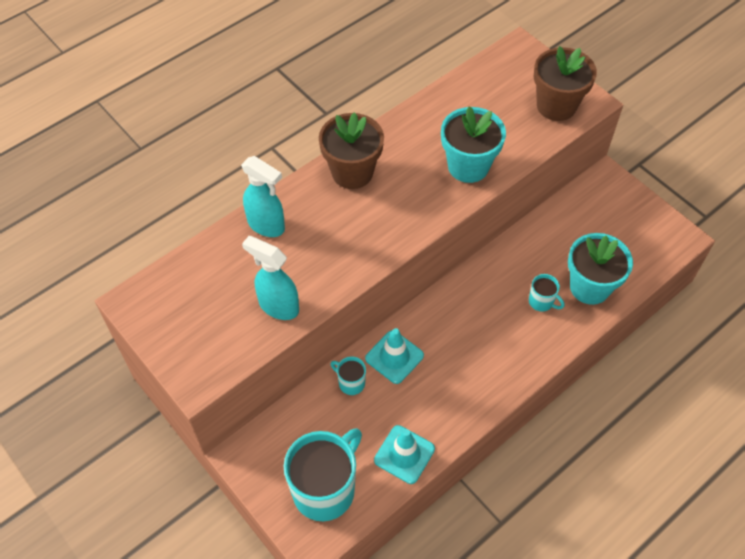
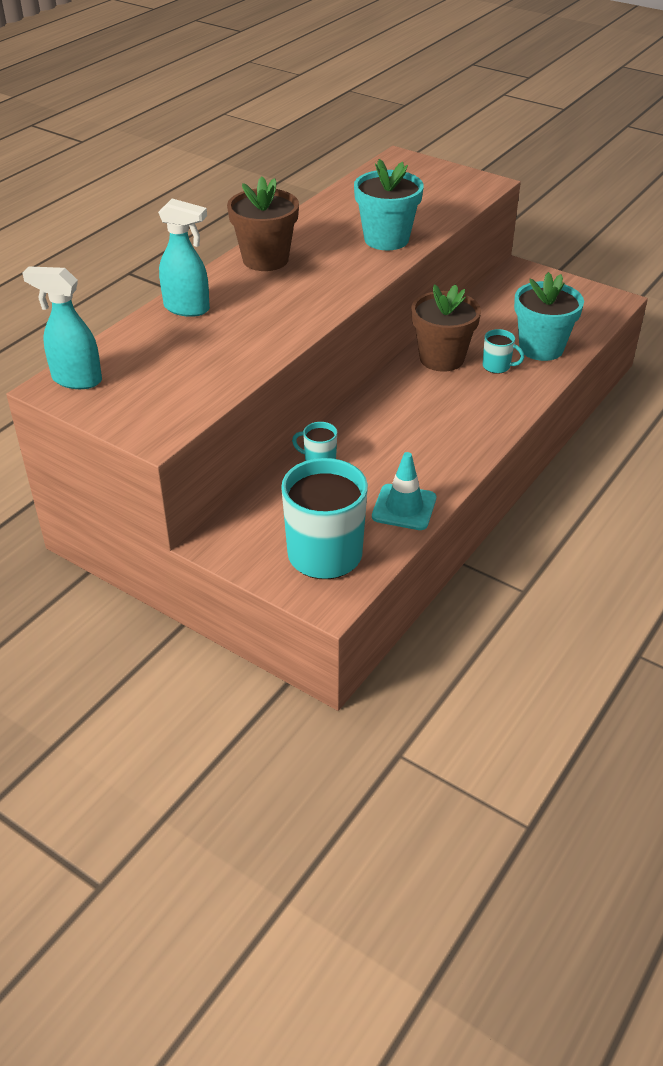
camera: 15 degrees left, 15 degrees down
turquoise spray bottle [242,236,299,320] -> turquoise spray bottle moved to [22,266,102,389]
turquoise traffic cone [365,328,424,384] -> none
brown flower pot [534,46,597,121] -> brown flower pot moved to [411,284,481,372]

